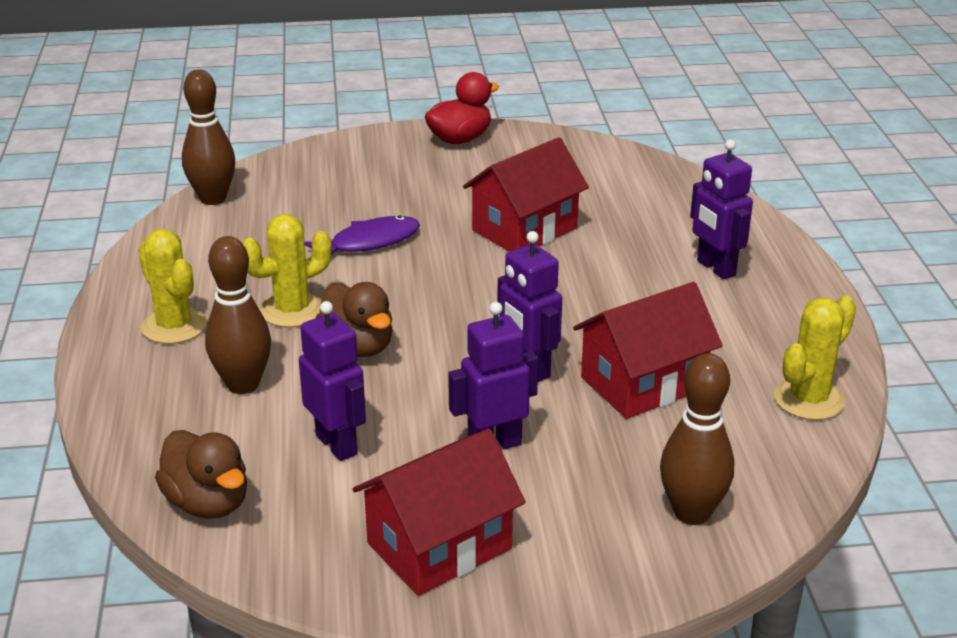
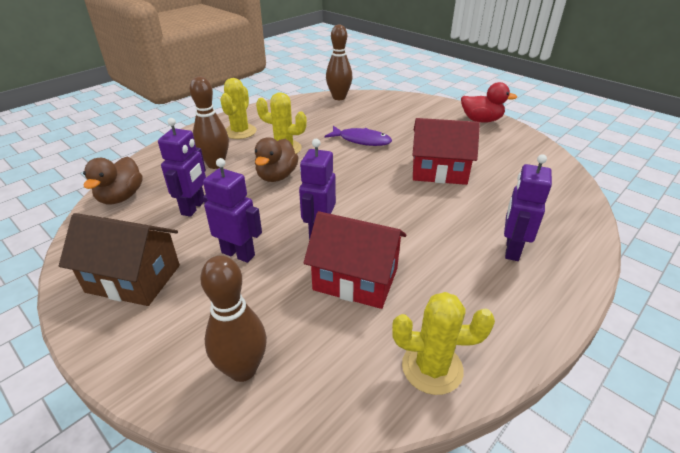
camera: 50 degrees right, 5 degrees up
red house [352,429,526,596] -> brown house [59,213,180,306]

